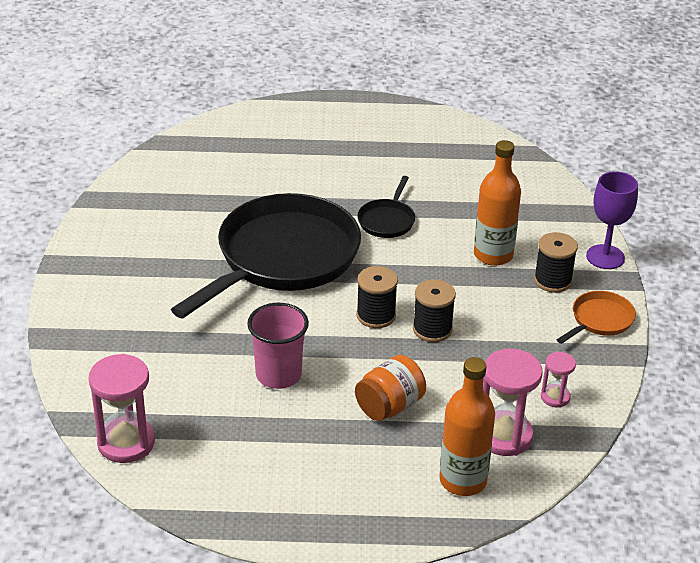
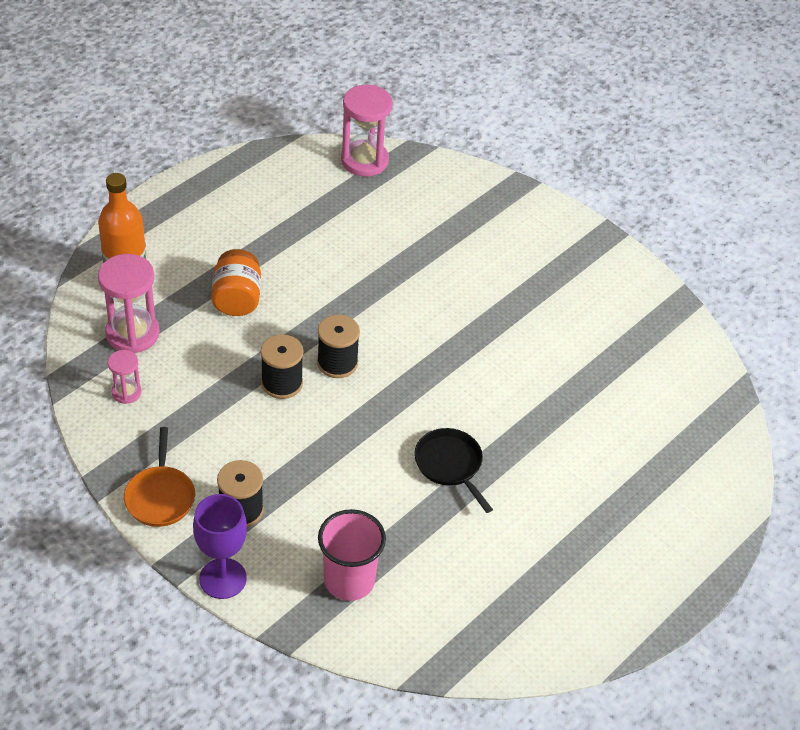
camera: 130 degrees right, 10 degrees up
black pan [171,193,361,318] -> none
pink cup [247,303,309,389] -> pink cup moved to [318,509,386,601]
orange bottle [474,140,521,266] -> none

